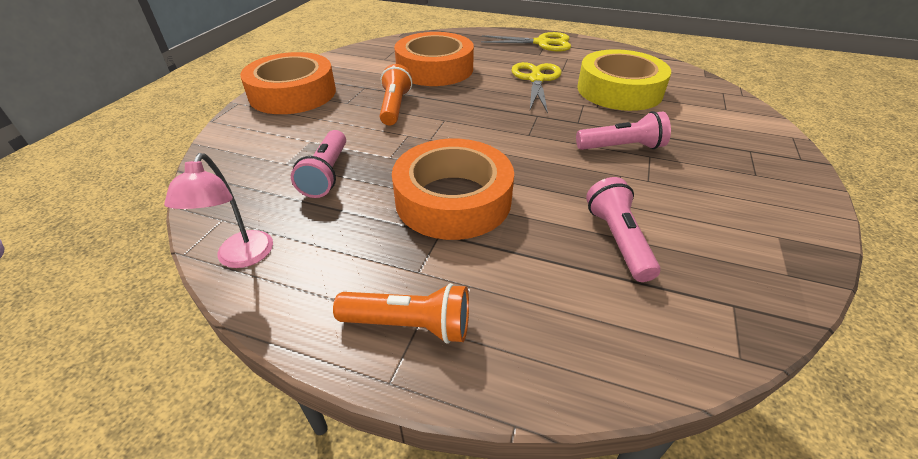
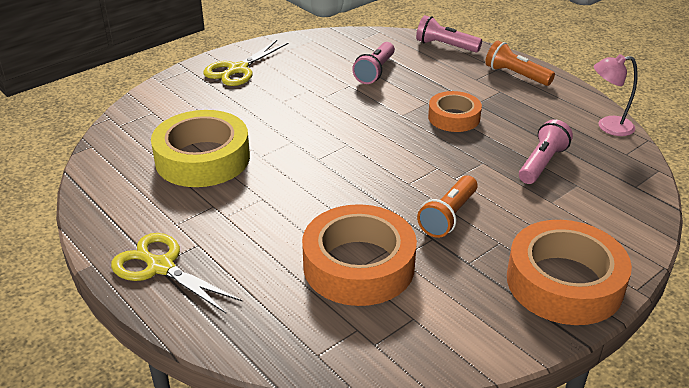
camera: 150 degrees left, 5 degrees down
pink lamp [164,153,273,268] -> pink lamp turned 120 degrees counterclockwise [594,54,637,136]
orange tape [392,139,514,240] -> orange tape [428,91,482,132], size x0.59
yellow scissors [512,62,562,113] -> yellow scissors moved to [203,40,289,86]
pink flashlight [576,111,671,150] -> pink flashlight moved to [416,15,482,52]

